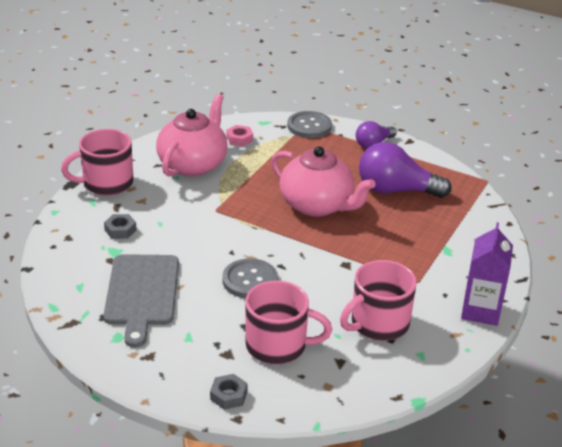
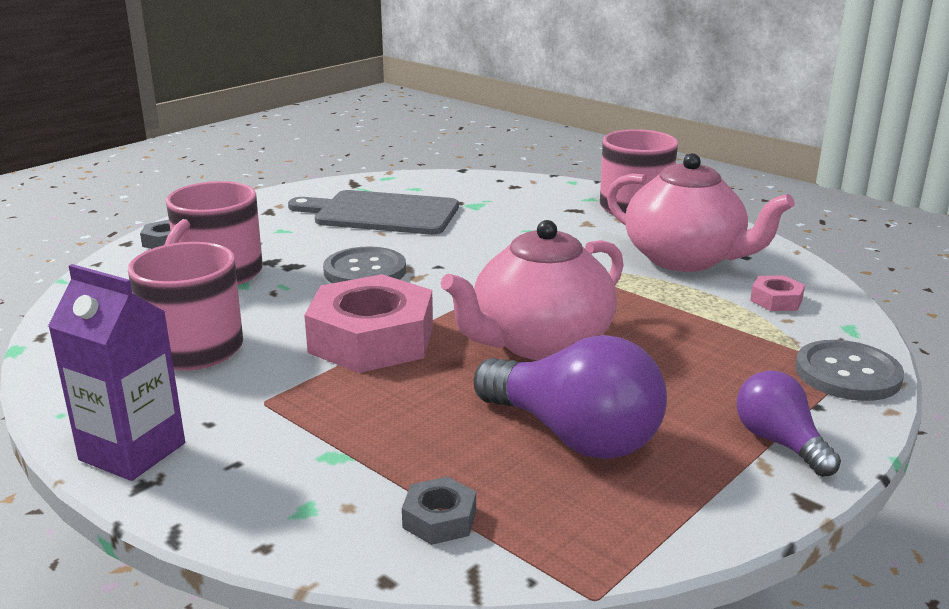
camera: 105 degrees right, 10 degrees down
grey nut [104,214,137,239] -> grey nut moved to [402,477,476,545]
purple light bulb [359,142,452,198] -> purple light bulb turned 105 degrees clockwise [474,335,667,459]
none -> pink nut [304,274,433,373]

